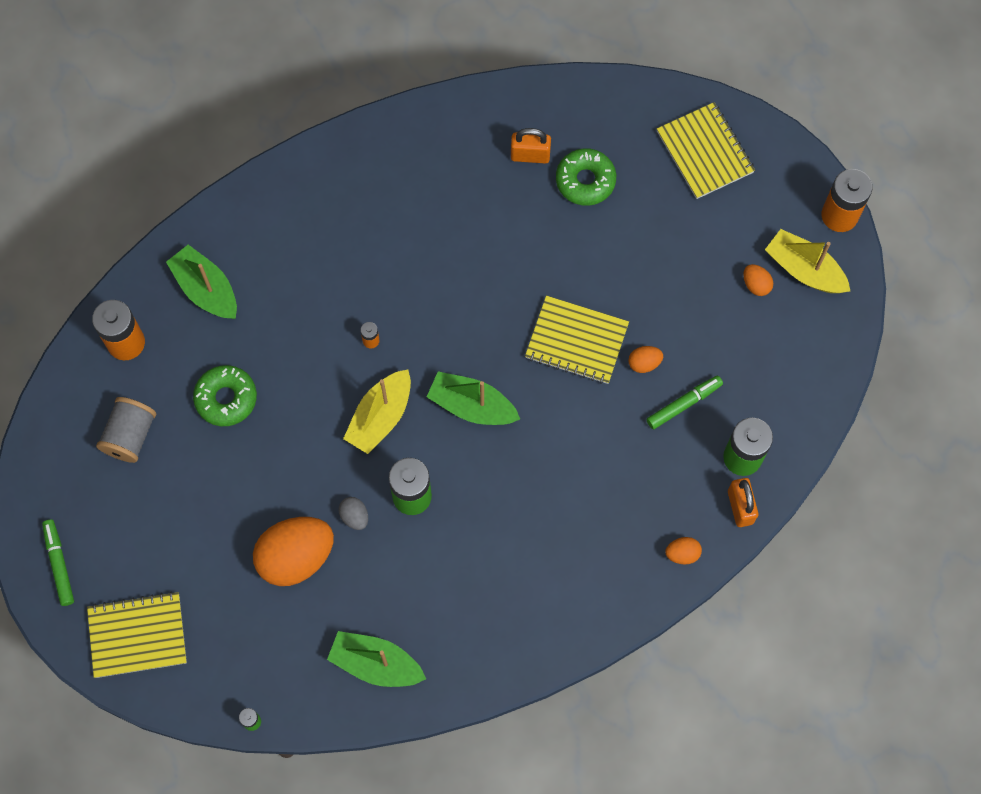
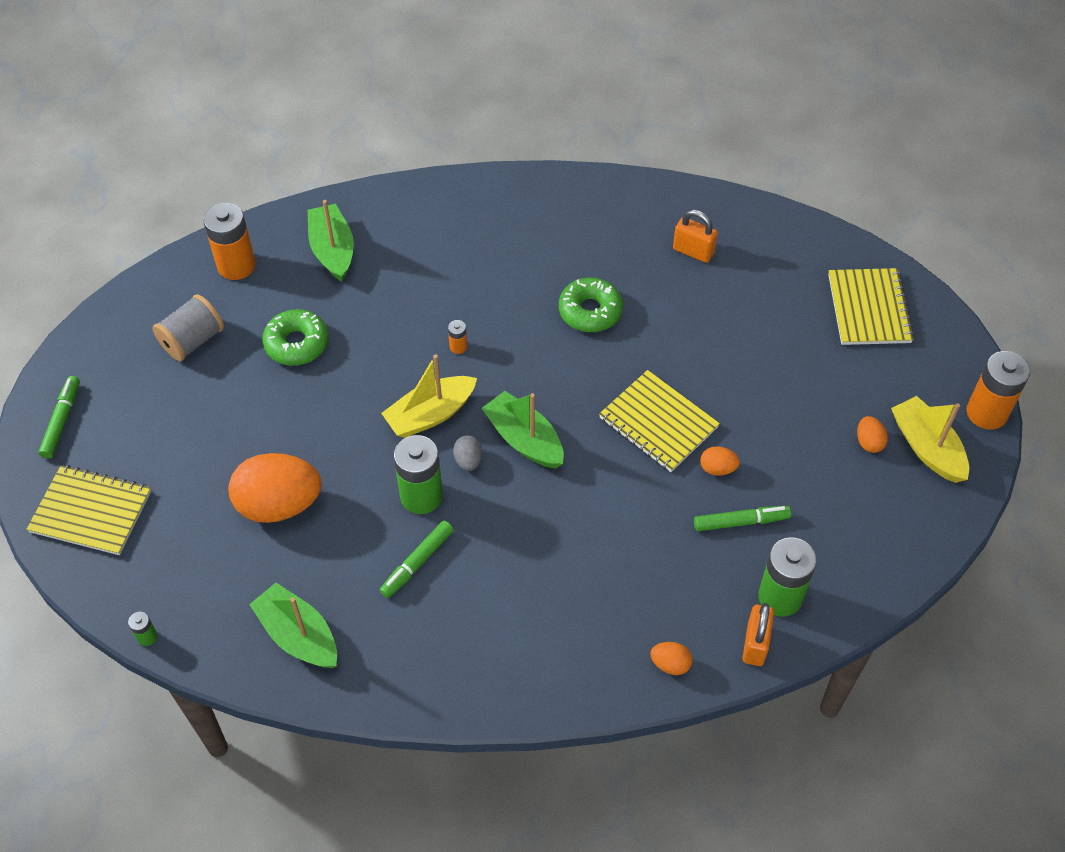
camera: 25 degrees right, 15 degrees down
grey egg [339,497,368,530] -> grey egg moved to [453,435,482,471]
green donut [556,148,616,206] -> green donut moved to [559,277,623,332]
none -> green marker [380,521,454,598]

